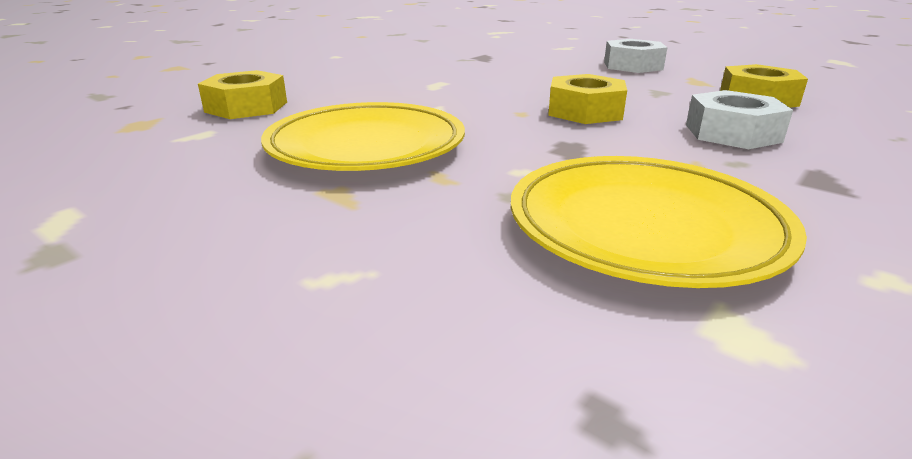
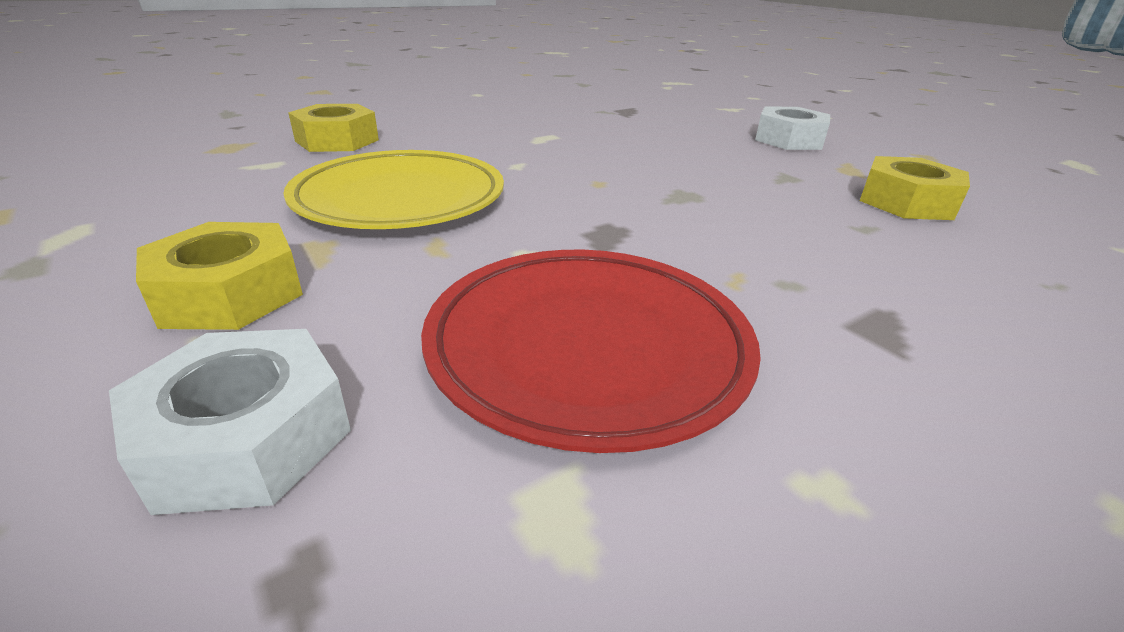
camera: 15 degrees right, 5 degrees up
yellow plate [511,156,807,288] -> red plate [421,250,761,453]
yellow nut [548,74,627,124] -> yellow nut moved to [136,222,303,330]
white nut [686,90,793,149] -> white nut moved to [109,329,351,515]

